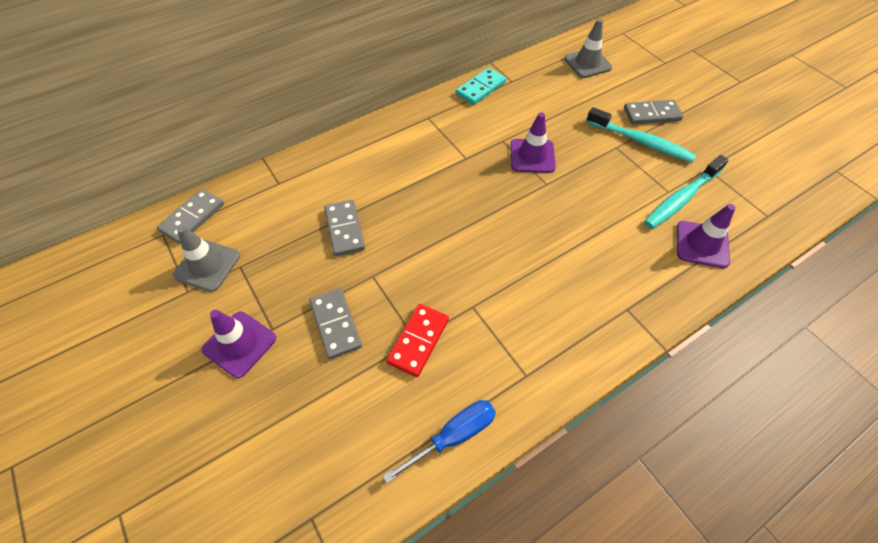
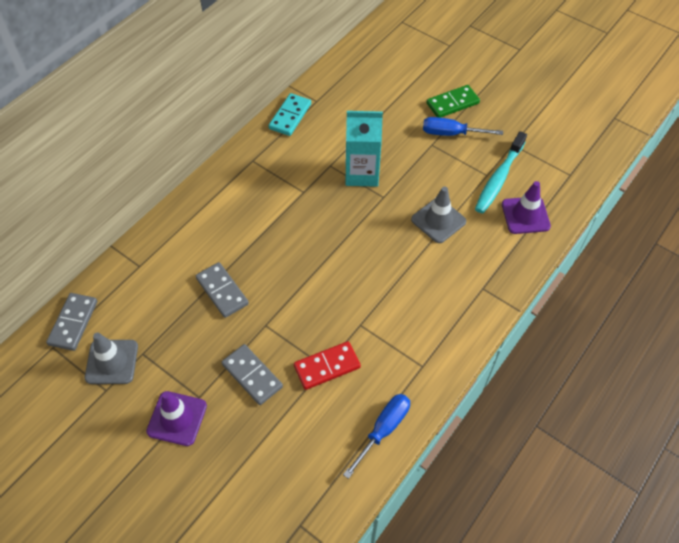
camera: 20 degrees left, 0 degrees up
red domino [386,304,449,377] -> red domino turned 60 degrees clockwise [294,341,361,390]
purple traffic cone [510,112,556,173] -> turquoise carton [345,111,383,187]
grey traffic cone [564,19,612,78] -> grey traffic cone moved to [411,187,466,243]
turquoise toothbrush [586,107,696,163] -> blue screwdriver [423,117,503,136]
grey domino [624,100,683,124] -> green domino [426,85,480,118]

